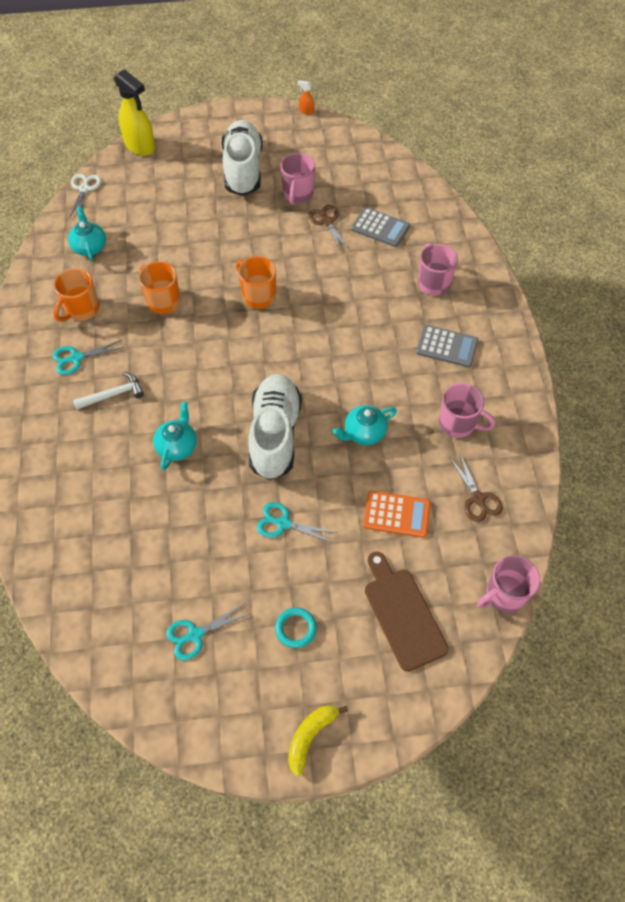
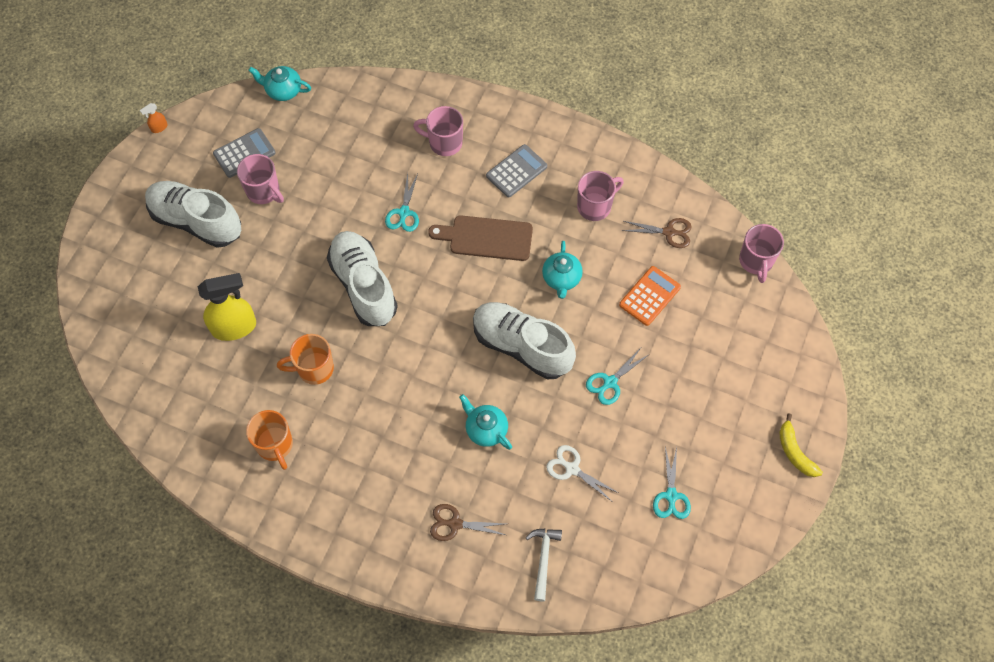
camera: 60 degrees left, 5 degrees up
turquoise scissors [53,340,125,375] -> turquoise scissors moved to [385,173,419,232]
turquoise teapot [68,206,106,262] -> turquoise teapot moved to [248,66,311,101]
white scissors [69,174,101,218] -> white scissors moved to [546,445,618,501]
white hammer [73,372,144,410] -> white hammer moved to [526,529,562,601]
yellow spray bottle [114,69,155,156] -> yellow spray bottle moved to [198,273,256,341]
orange mug [236,257,276,309] -> white shoe [327,231,398,326]
turquoise ring [275,607,317,648] -> none
brown scissors [308,205,350,252] -> brown scissors moved to [430,504,506,541]
grey calculator [351,207,410,247] -> grey calculator moved to [213,128,276,178]
brown cutting board [365,551,449,672] -> brown cutting board moved to [428,215,533,261]

